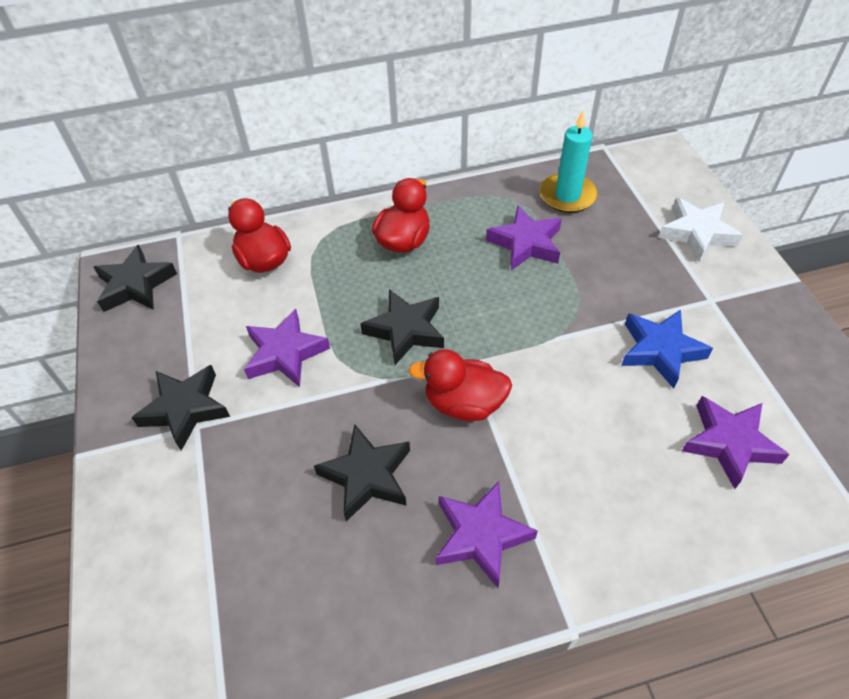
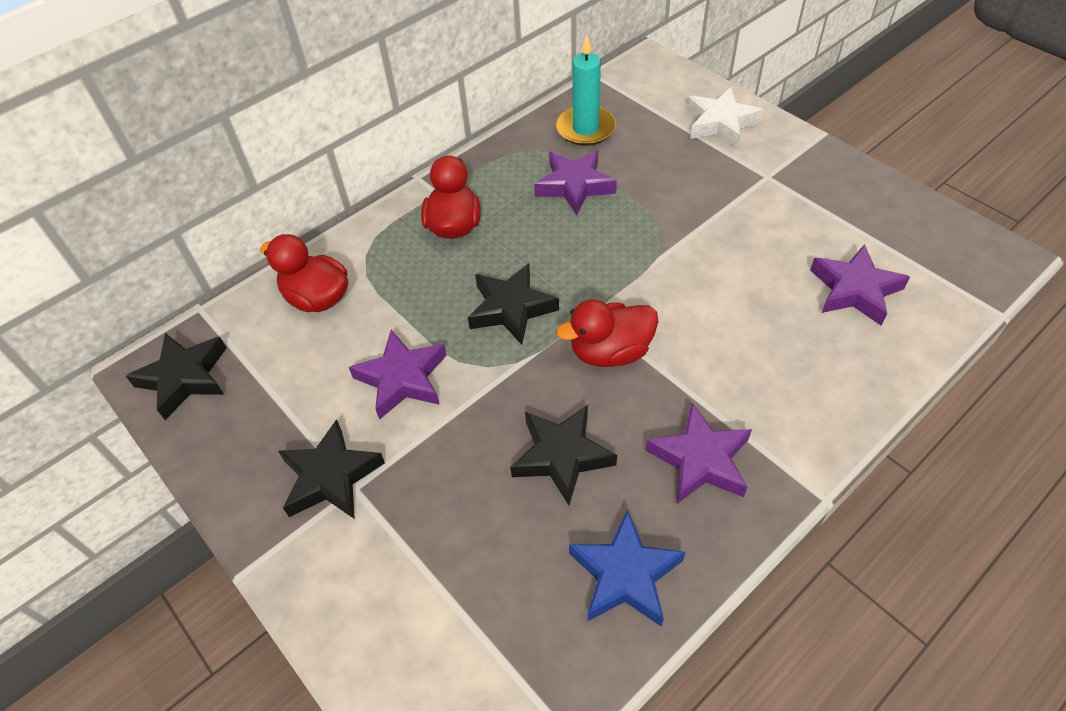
camera: 25 degrees left, 0 degrees up
blue star [621,309,713,389] -> blue star moved to [569,510,685,627]

